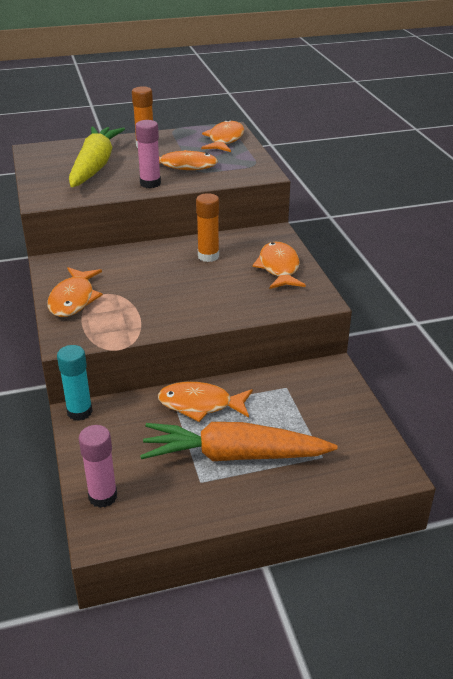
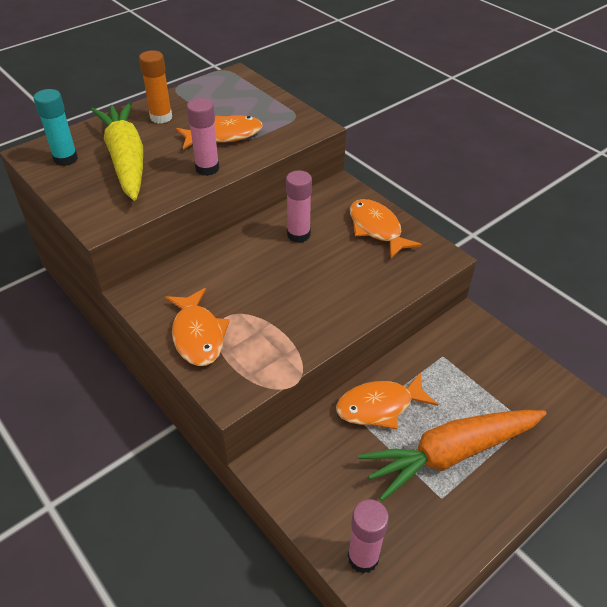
camera: 25 degrees left, 10 degrees up
turquoise glue stick [57,345,93,421] -> turquoise glue stick moved to [34,89,78,166]
orange glue stick [196,193,219,262] -> pink glue stick [286,170,312,243]
orange fish [201,120,244,152] -> none

